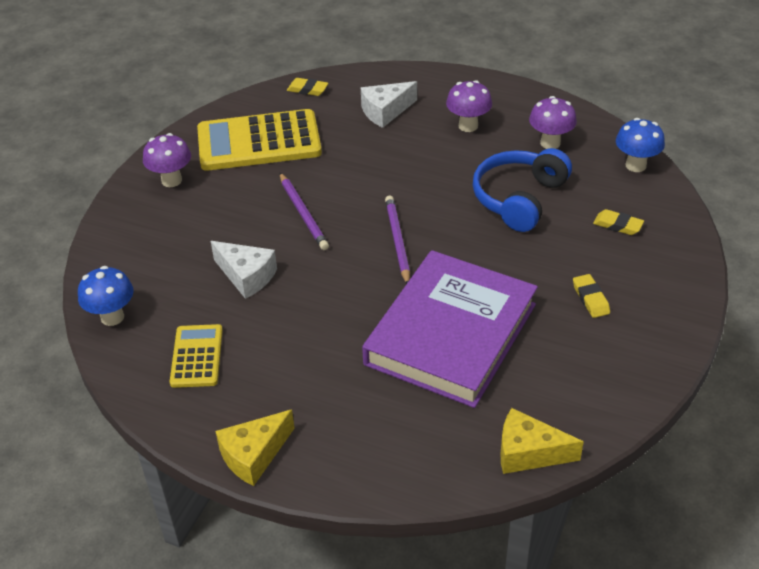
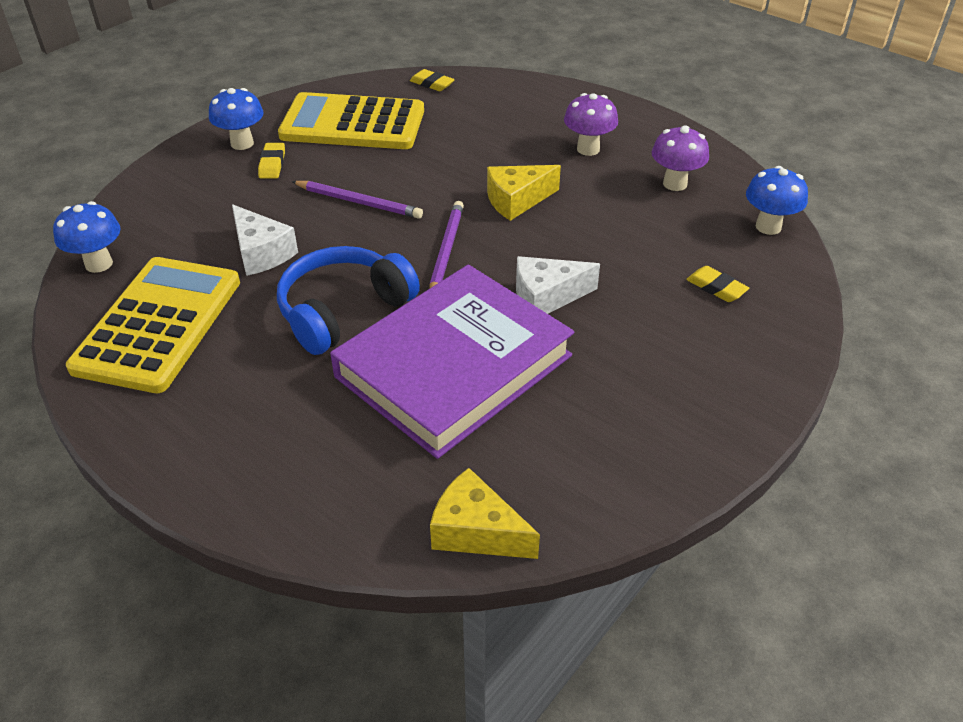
camera: 15 degrees right, 0 degrees up
purple mushroom [143,133,191,187] -> blue mushroom [209,88,264,150]
yellow calculator [170,324,223,388] -> yellow calculator [66,257,240,393], size x1.88
yellow cheese [215,410,295,486] -> yellow cheese moved to [487,165,561,221]
purple pencil [280,173,329,250] -> purple pencil turned 60 degrees counterclockwise [291,181,423,219]
white cheese [361,81,417,128] -> white cheese moved to [516,256,600,314]
blue headphones [473,148,572,232] -> blue headphones moved to [277,246,420,355]
yellow eraser [573,274,610,318] -> yellow eraser moved to [258,143,285,179]

